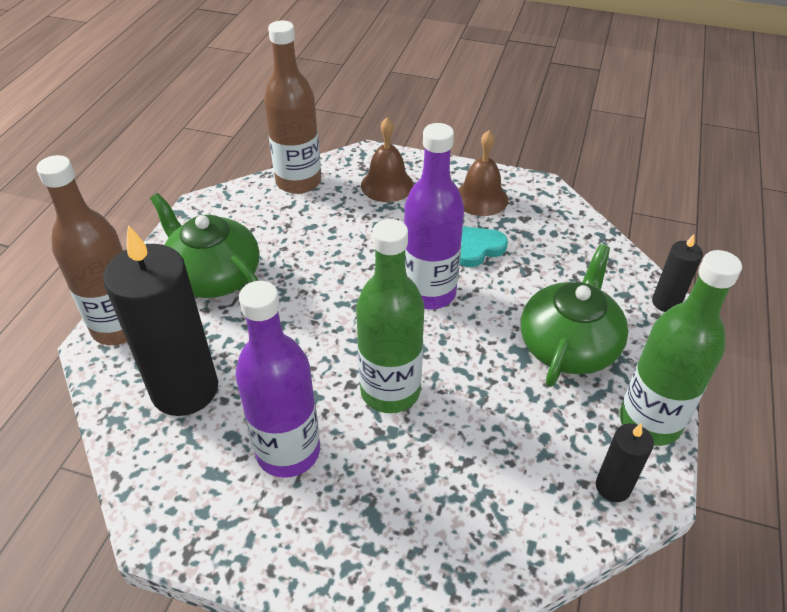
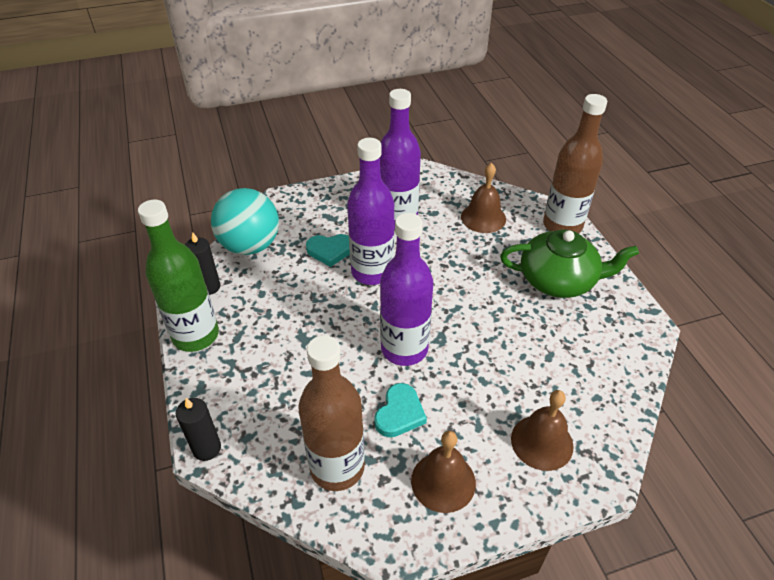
camera: 145 degrees right, 0 degrees up
black candle [103,225,218,416] -> brown bell [461,163,506,233]
brown bottle [264,21,321,194] -> brown bottle moved to [298,335,365,491]
green bottle [356,219,425,413] -> purple bottle [347,138,395,285]
green teapot [521,244,628,387] -> none
none -> turquoise ball [211,188,279,255]
none -> turquoise heart [306,234,350,267]

